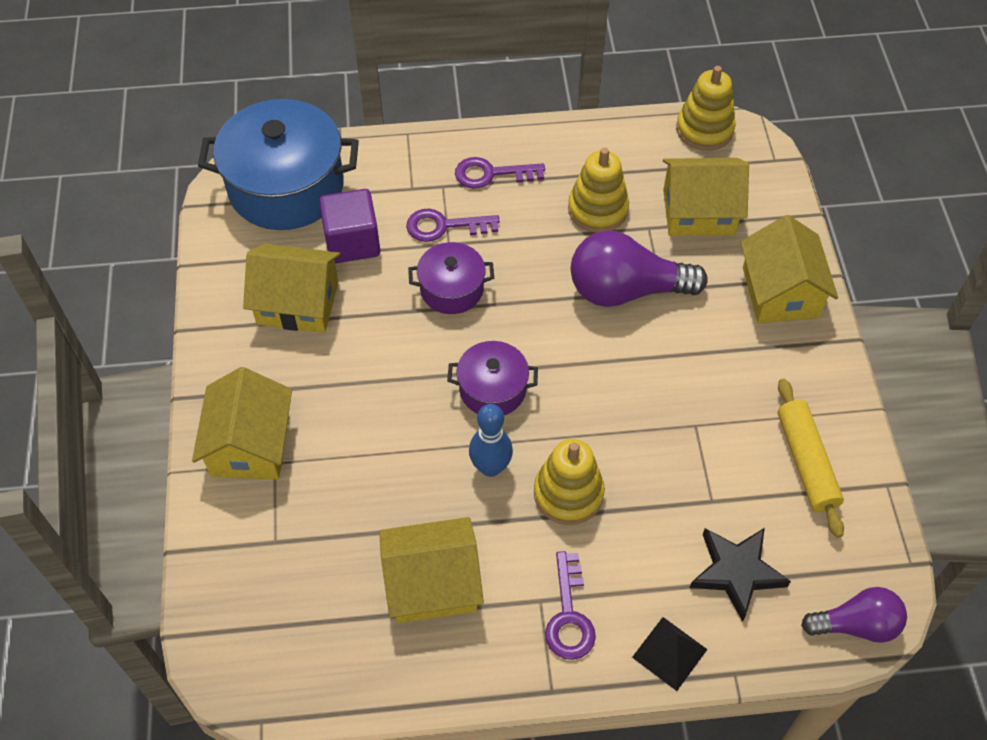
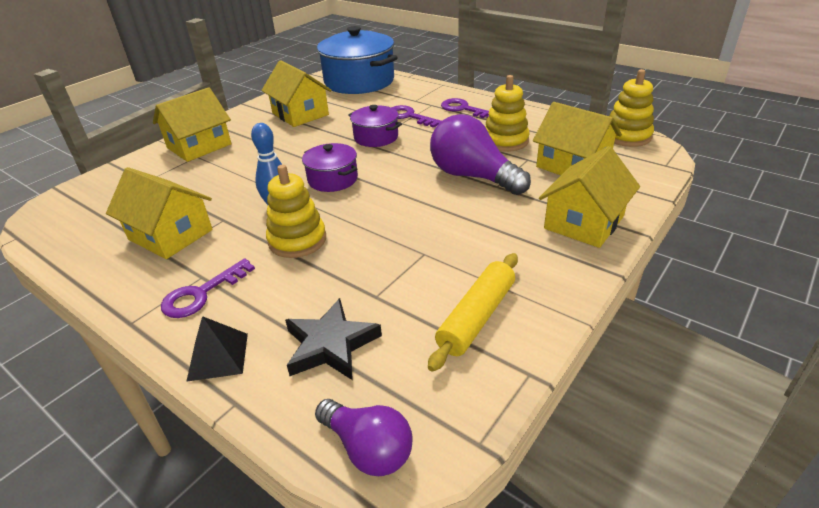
camera: 45 degrees right, 20 degrees down
purple cube [319,189,380,263] -> none

